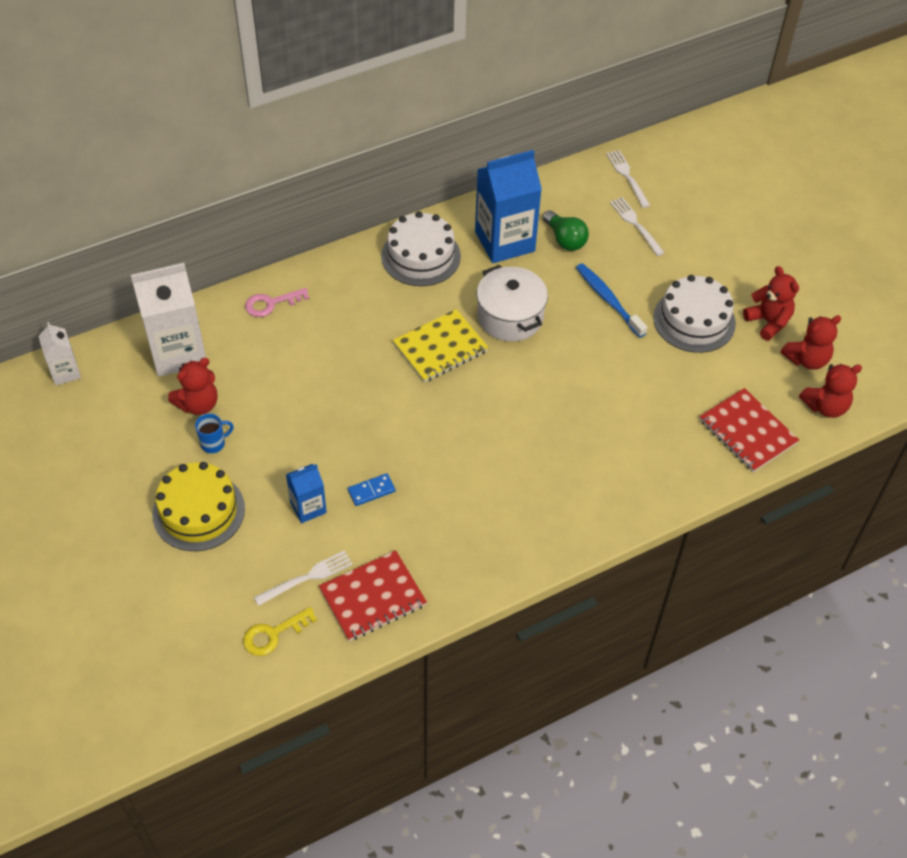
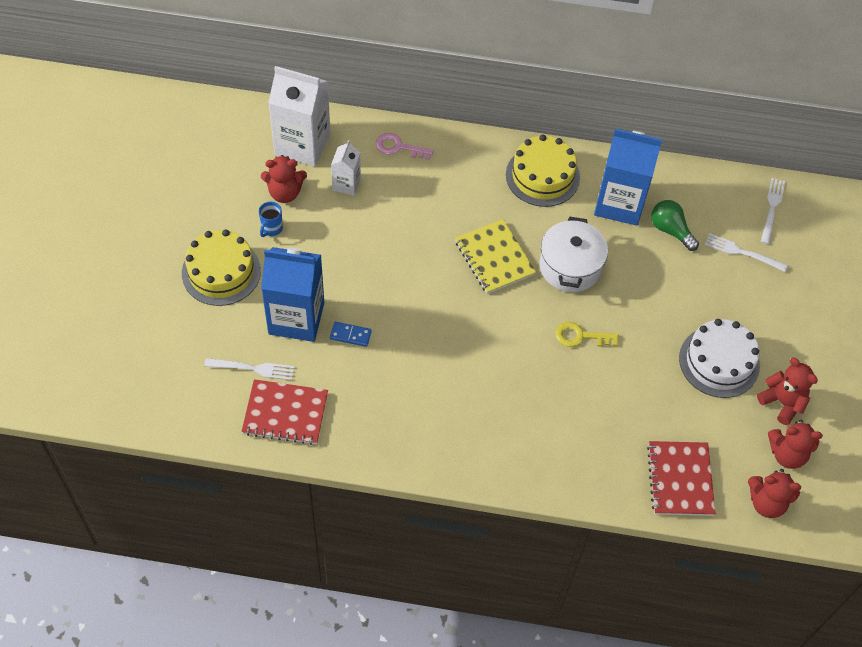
camera: 35 degrees right, 5 degrees up
white carton [38,322,81,386] -> white carton moved to [331,140,361,195]
blue mug [195,414,234,453] -> blue mug turned 105 degrees clockwise [259,202,283,237]
yellow key [243,607,317,656] -> yellow key moved to [555,322,619,347]
blue carton [286,464,327,523] -> blue carton [261,247,324,342], size x1.94
white cake [381,211,461,286] -> yellow cake [506,135,580,207]
yellow notebook [393,309,489,382] -> yellow notebook turned 60 degrees clockwise [455,219,536,294]
green light bulb [543,210,589,251] -> green light bulb turned 135 degrees clockwise [651,200,699,251]
blue toothbrush [576,263,648,338] -> none
white fork [610,197,665,256] -> white fork turned 75 degrees counterclockwise [705,233,788,272]
red teddy bear [743,266,799,341] -> red teddy bear turned 45 degrees counterclockwise [757,357,818,425]

